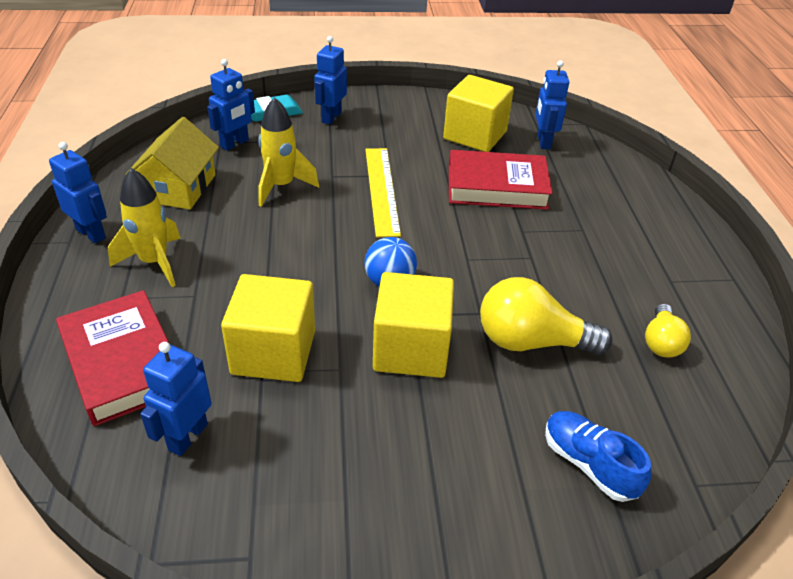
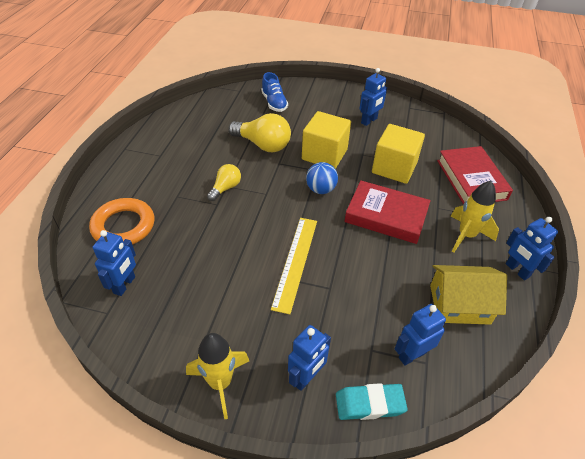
camera: 160 degrees left, 5 degrees up
yellow house [125,117,219,210] -> yellow house turned 60 degrees clockwise [430,265,507,325]
blue robot [140,342,212,456] -> blue robot moved to [360,68,387,126]
yellow rocket [258,97,319,207] -> yellow rocket moved to [186,333,249,420]
yellow cube [443,75,514,152] -> none
red book [449,150,553,210] -> red book moved to [344,180,431,244]
yellow light bulb [645,304,691,358] -> yellow light bulb moved to [207,164,241,201]
none -> orange ring [89,198,154,245]

